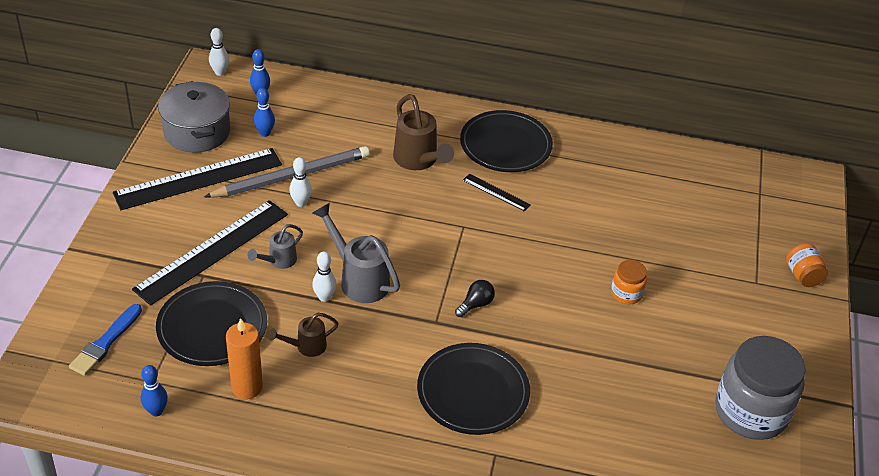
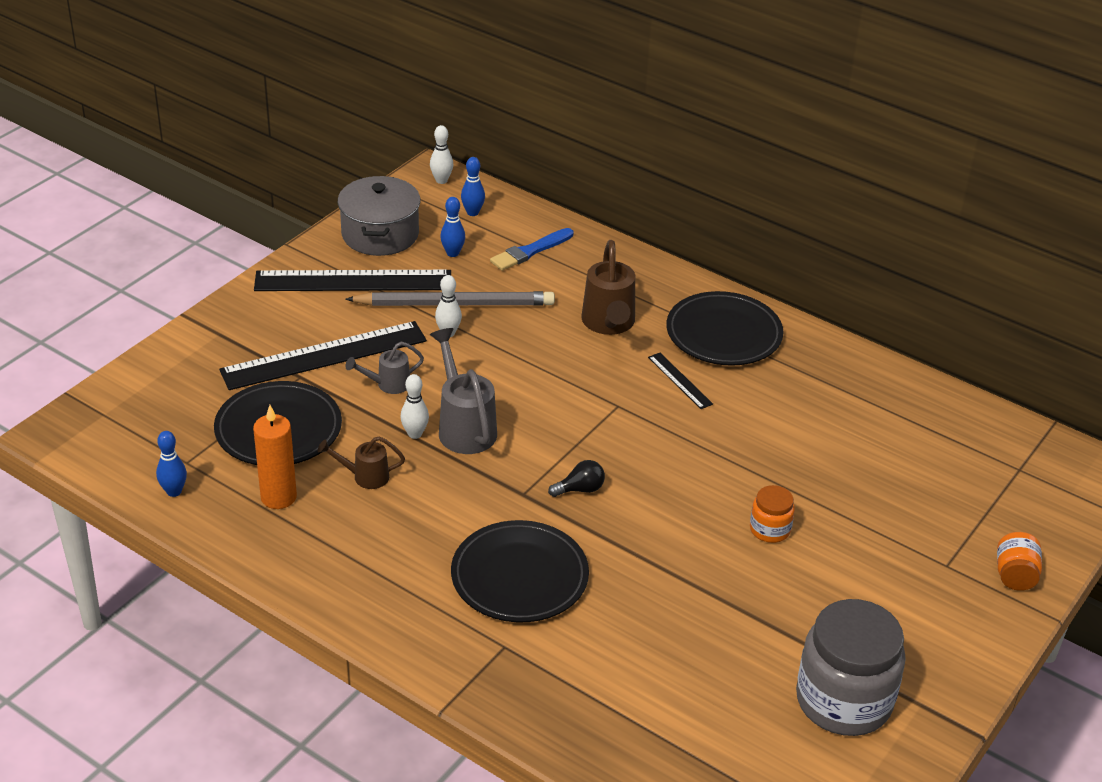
camera: 25 degrees right, 5 degrees down
blue brush [69,304,142,376] -> blue brush moved to [490,228,573,271]

